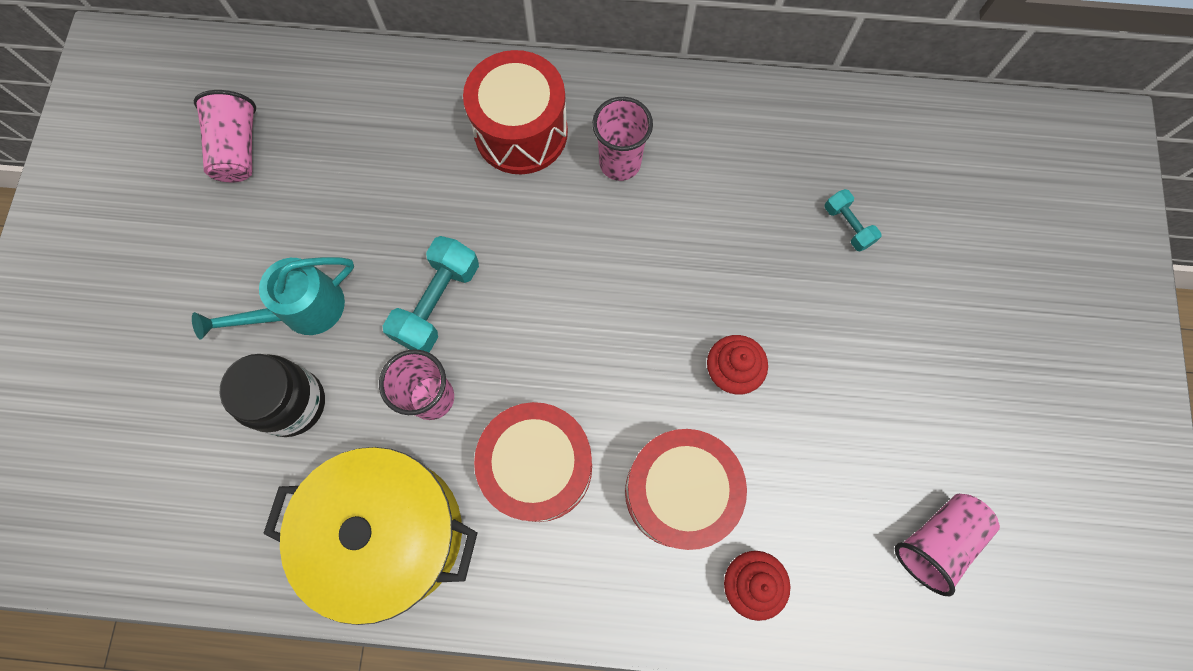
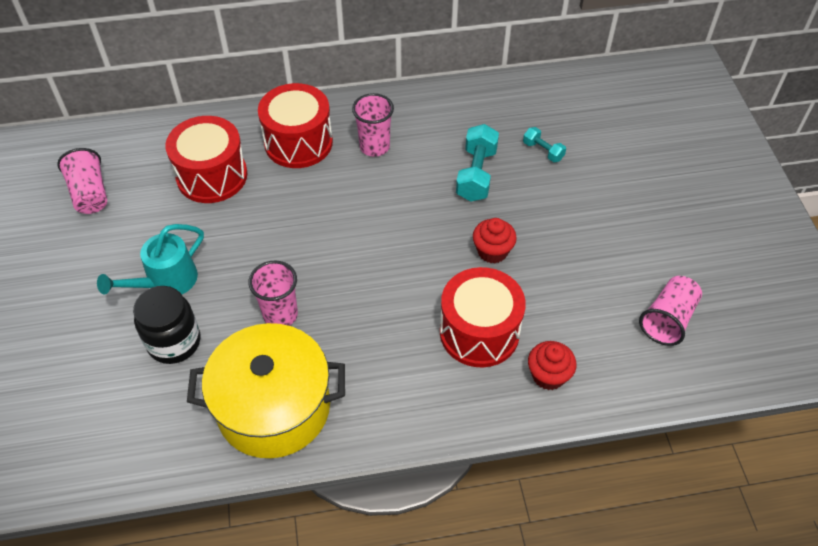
camera: 15 degrees left, 20 degrees down
turquoise dumbbell [383,236,479,353] -> turquoise dumbbell moved to [456,124,499,202]
red drum [474,402,592,522] -> red drum moved to [165,116,248,203]

